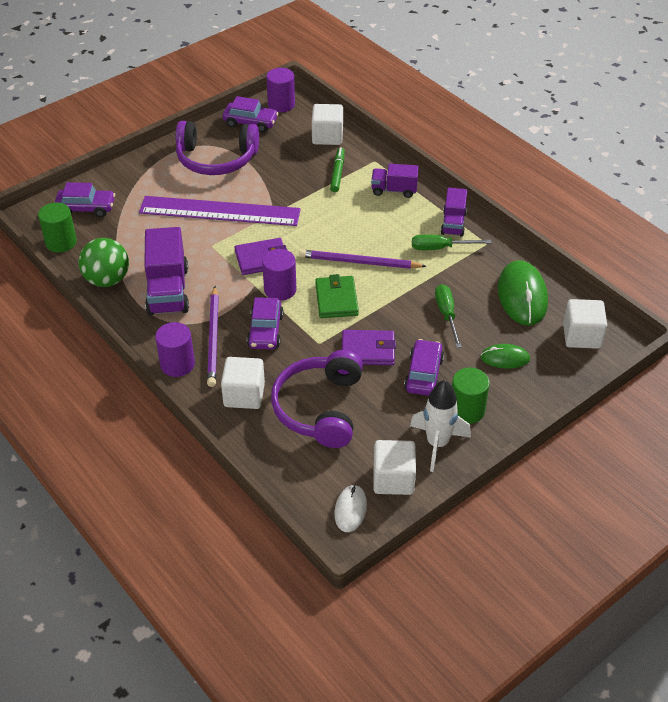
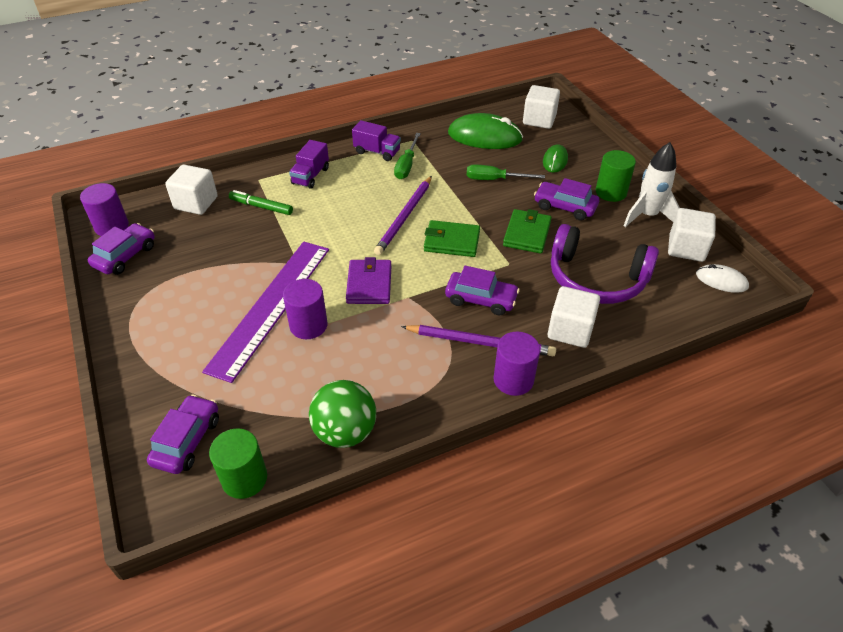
camera: 75 degrees left, 0 degrees up
purple truck [144,227,189,315] -> none
purple headphones [176,121,259,175] -> none
purple cylinder [262,249,296,301] -> purple cylinder moved to [283,279,327,339]
purple wallet [342,330,396,365] -> green wallet [503,209,552,254]

